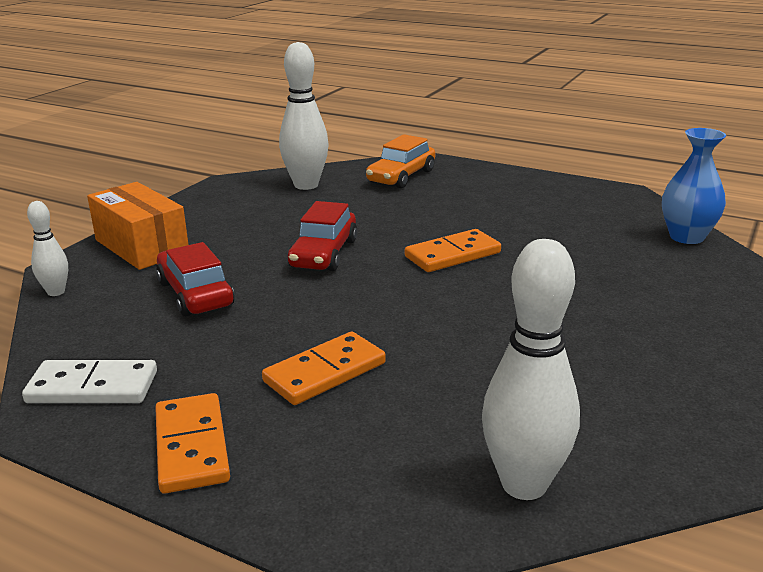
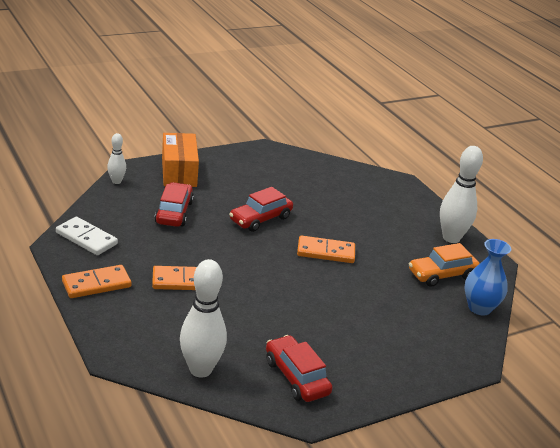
camera: 30 degrees right, 5 degrees up
orange domino [155,393,230,493] -> orange domino turned 45 degrees clockwise [62,265,131,298]
white bowling pin [279,42,329,190] -> white bowling pin moved to [440,146,483,243]
orange car [366,134,435,188] -> orange car moved to [409,243,480,287]
none -> red car [266,335,332,402]

